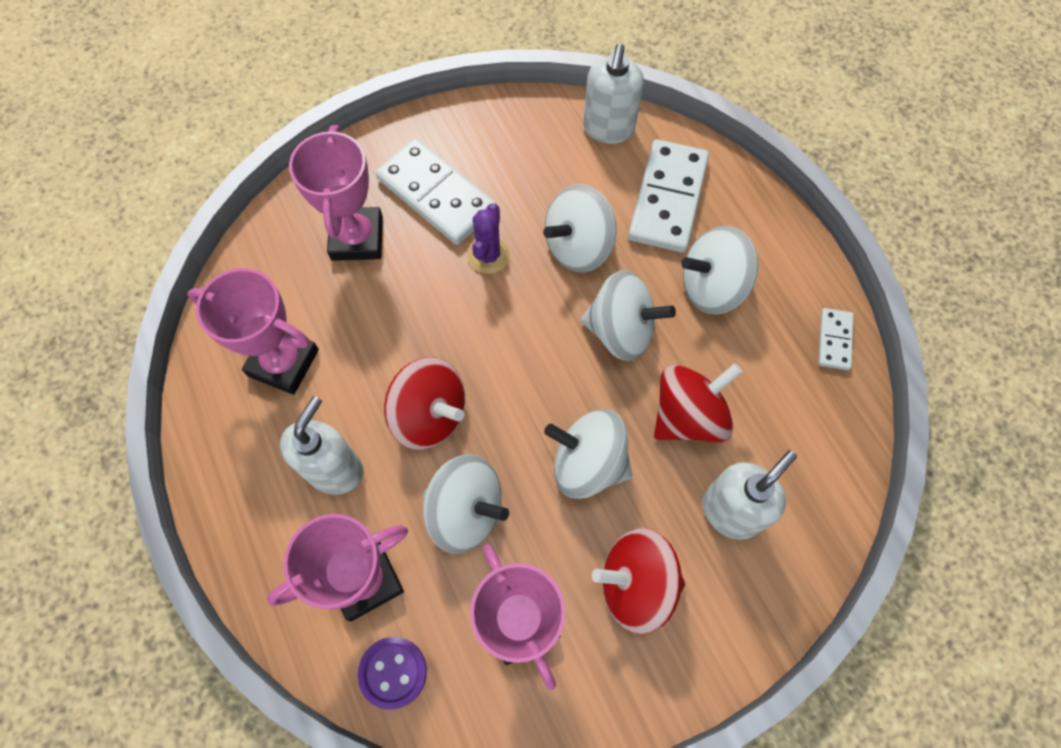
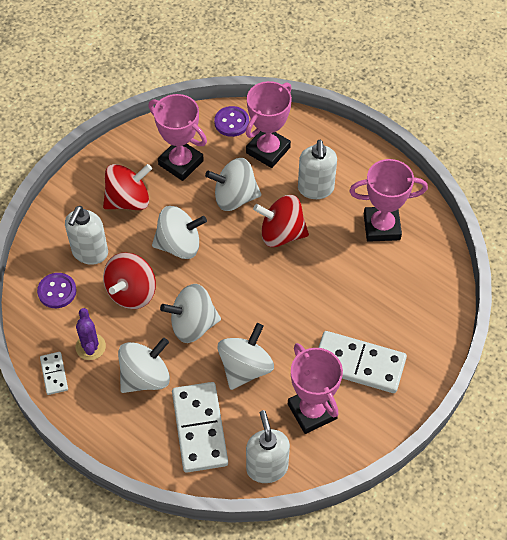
camera: 155 degrees right, 10 degrees down
pink trophy [289,125,383,261] -> pink trophy moved to [288,343,343,434]
purple cactus [468,203,510,274] -> purple cactus moved to [76,308,106,360]
none -> purple button [37,273,77,308]

